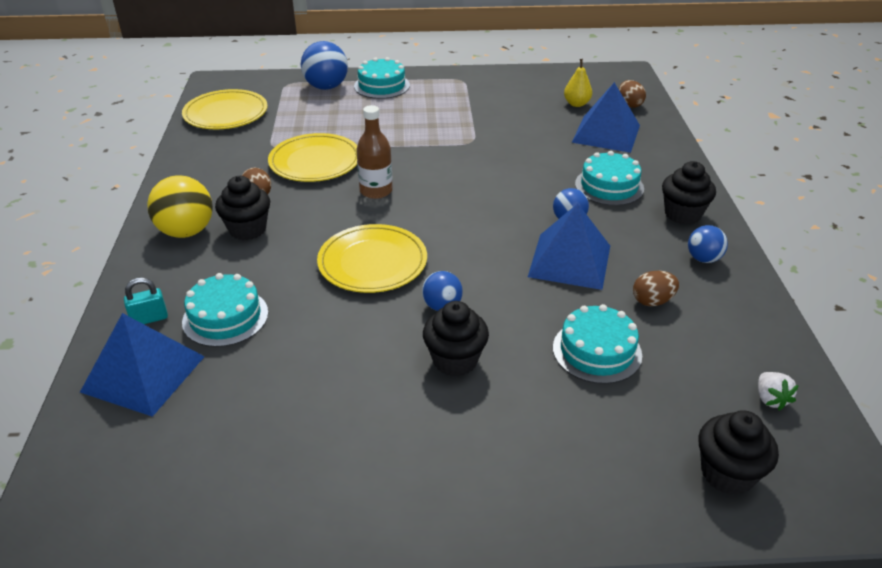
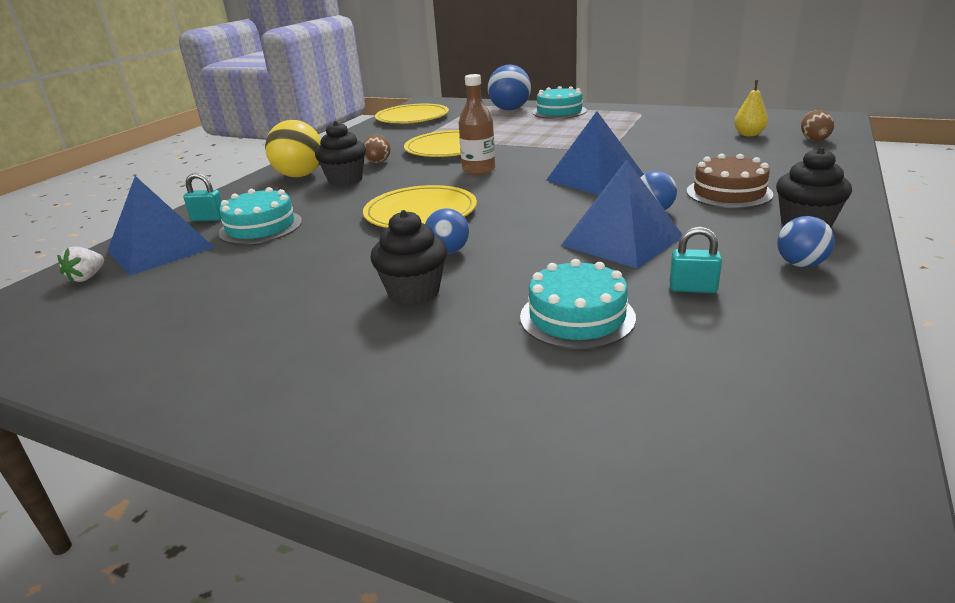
camera: 30 degrees right, 10 degrees down
blue pyramid [572,82,640,153] -> blue pyramid moved to [546,111,644,195]
turquoise cake [575,151,644,206] -> brown cake [686,153,773,208]
brown egg [633,271,679,306] -> turquoise padlock [670,227,722,293]
black cupcake [698,410,779,495] -> none
white strawberry [758,372,799,411] -> white strawberry moved to [58,247,104,284]

